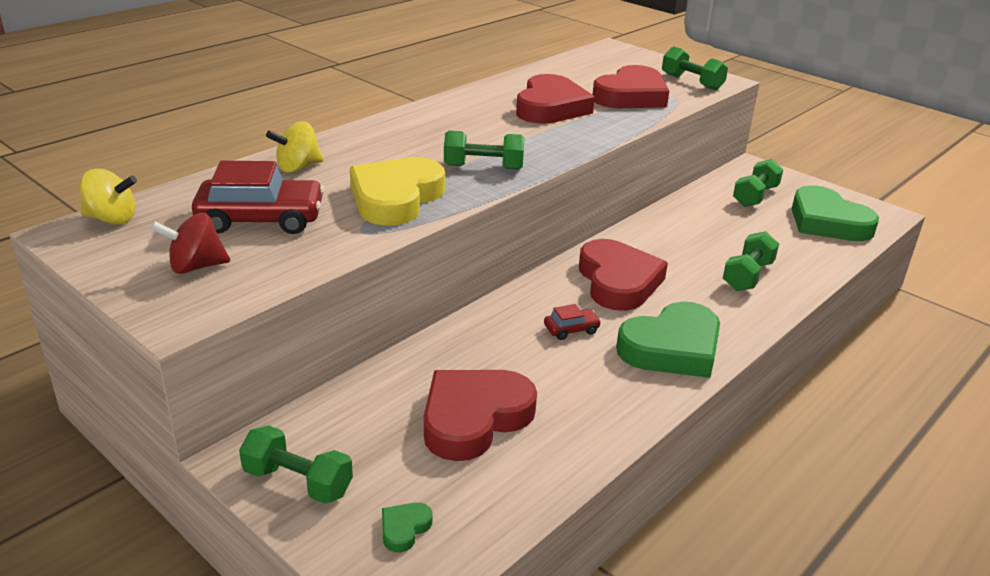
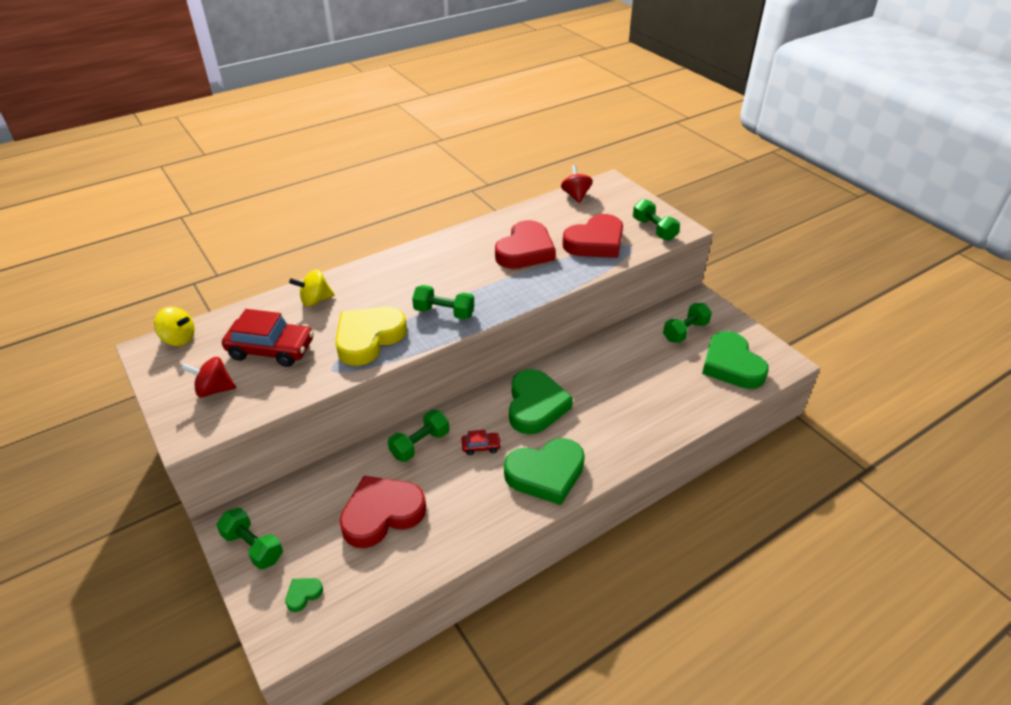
camera: 15 degrees right, 10 degrees up
red heart [579,239,668,311] -> green heart [509,369,573,434]
green dumbbell [723,231,779,291] -> green dumbbell moved to [388,410,449,462]
none -> red spinning top [561,165,593,203]

